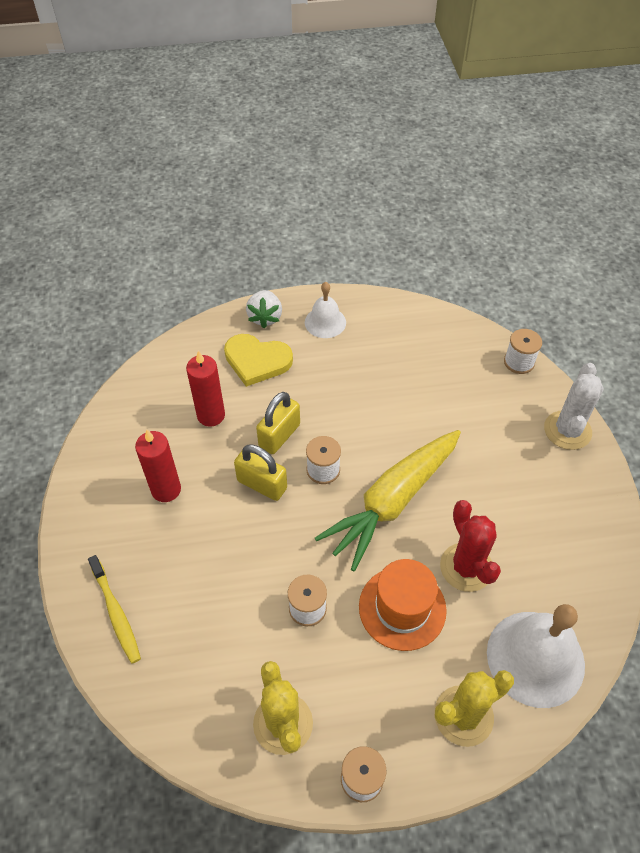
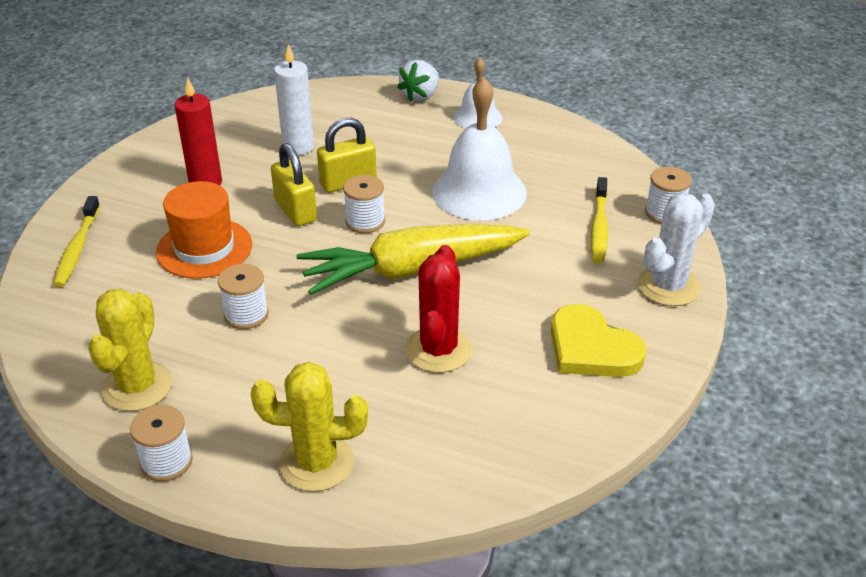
camera: 30 degrees right, 15 degrees down
red candle [186,351,225,427] -> white candle [274,44,314,155]
yellow heart [224,334,293,387] -> yellow heart moved to [551,304,646,377]
orange hat [359,559,447,651] -> orange hat moved to [156,181,252,279]
white bell [487,604,585,708] -> white bell moved to [432,77,527,220]
none -> yellow toothbrush [591,177,608,264]

